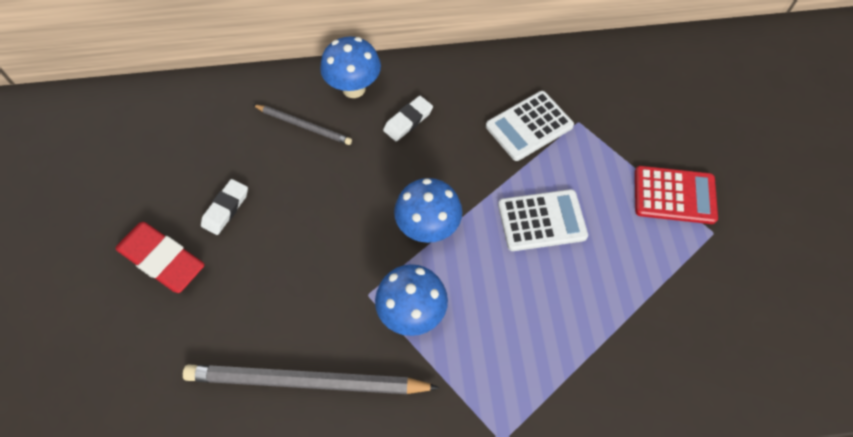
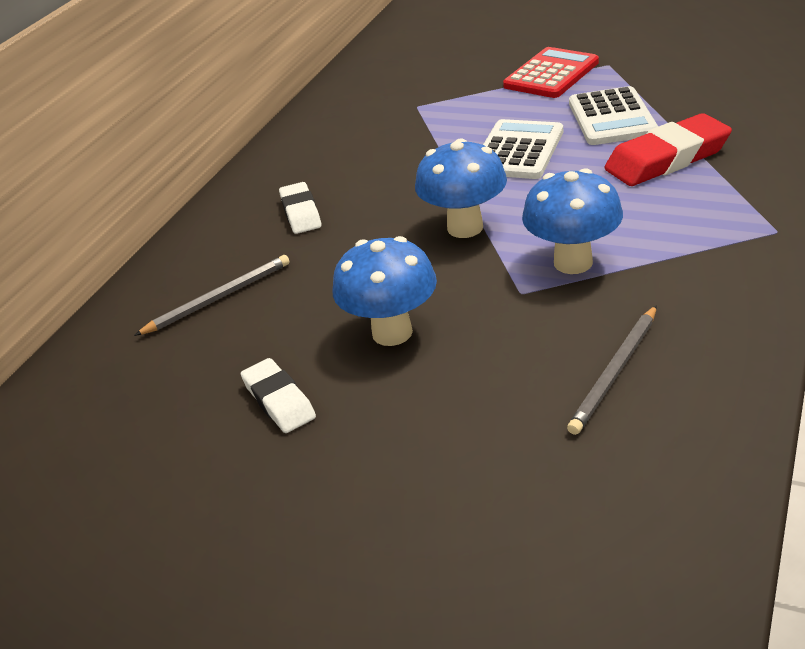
camera: 55 degrees left, 25 degrees down
red eraser [115,222,205,293] -> red eraser moved to [604,113,732,186]
grey pencil [183,365,440,394] -> grey pencil [567,305,657,435], size x0.53
blue mushroom [320,36,381,98] -> blue mushroom moved to [332,236,437,346]
white calculator [486,91,574,161] -> white calculator moved to [569,86,658,145]

